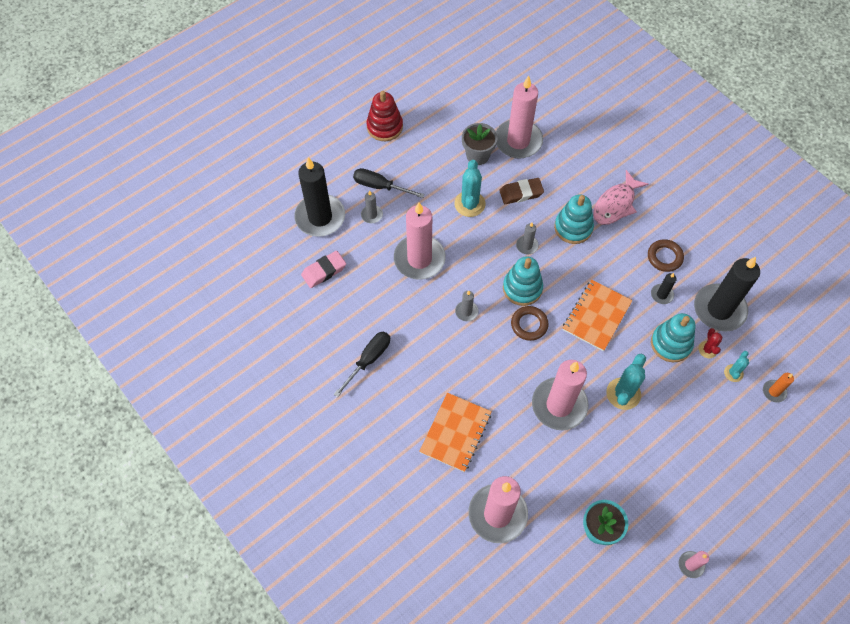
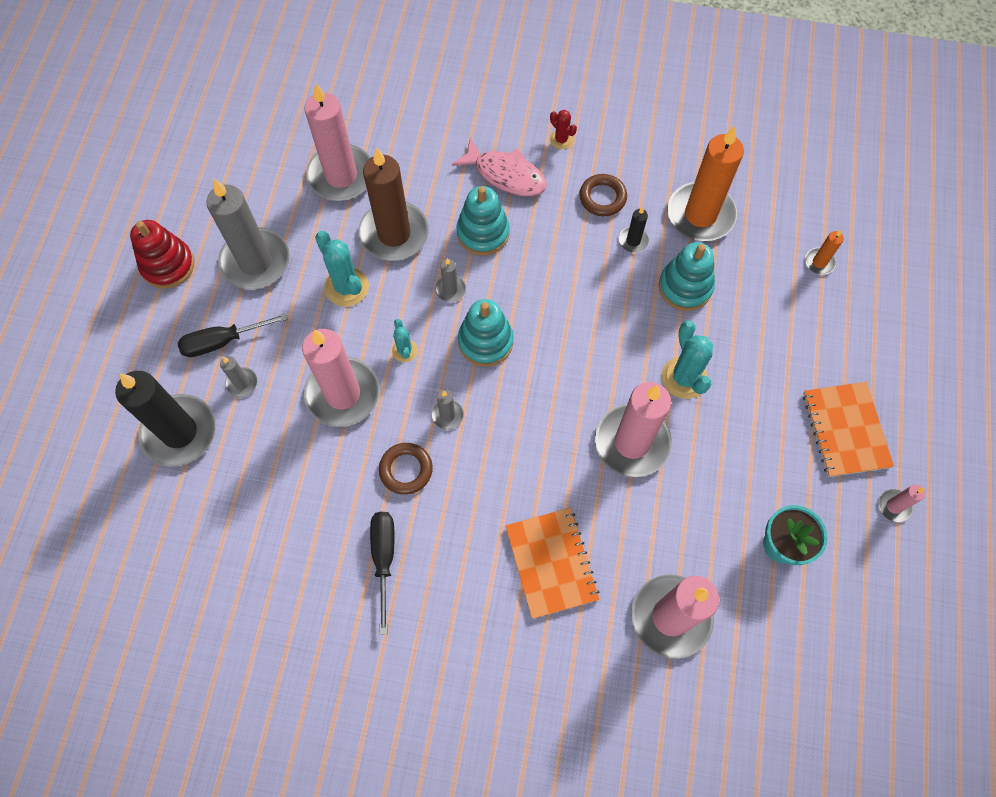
camera: 40 degrees left, 5 degrees up
pink eraser [301,251,346,288] -> none
grey flower pot [462,123,497,165] -> none
brown eraser [499,178,544,204] -> brown candle [358,148,429,261]
brown ring [511,306,549,341] -> brown ring moved to [379,443,433,495]
orange notebook [563,279,633,351] -> orange notebook moved to [803,382,894,477]
pink fish [593,170,649,225] -> pink fish turned 60 degrees counterclockwise [452,138,547,196]
black candle [694,257,760,332] -> orange candle [667,126,744,241]
red cactus [698,328,722,358] -> red cactus moved to [550,110,577,149]
turquoise cactus [724,351,749,382] -> turquoise cactus moved to [392,319,418,362]
none -> grey candle [206,179,290,290]

